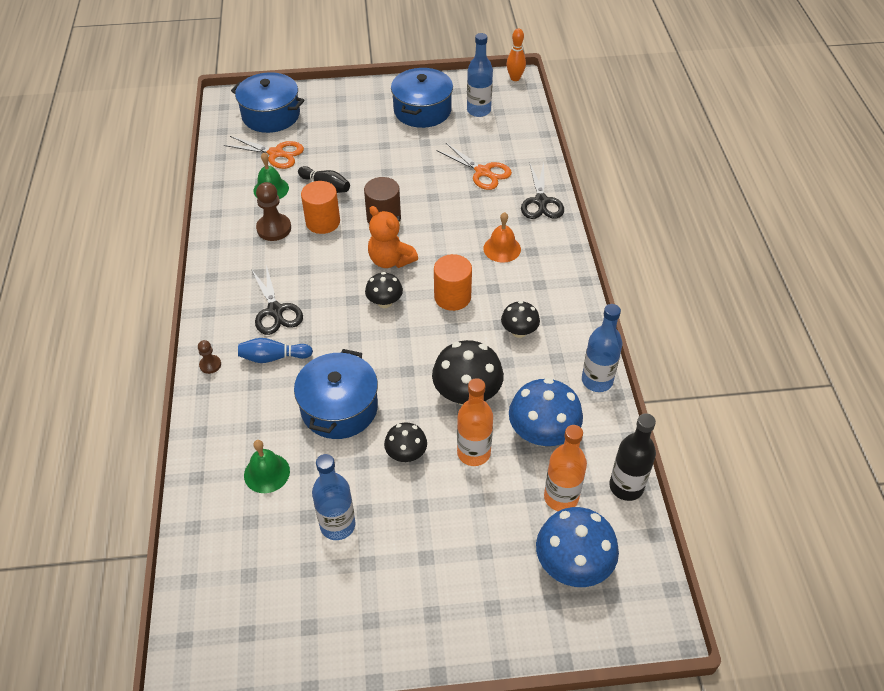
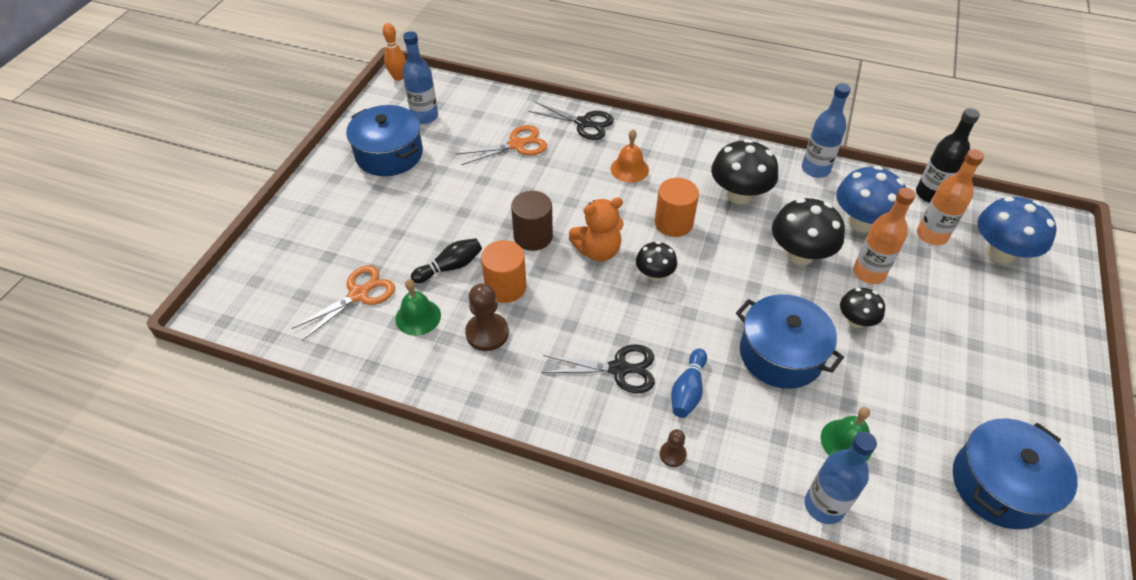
camera: 65 degrees left, 0 degrees up
blue pot [231,72,304,133] -> blue pot moved to [953,418,1078,529]
blue bottle [312,454,355,540] -> blue bottle moved to [805,431,877,524]
black mushroom [501,301,540,338] -> black mushroom [711,139,778,204], size x1.73

